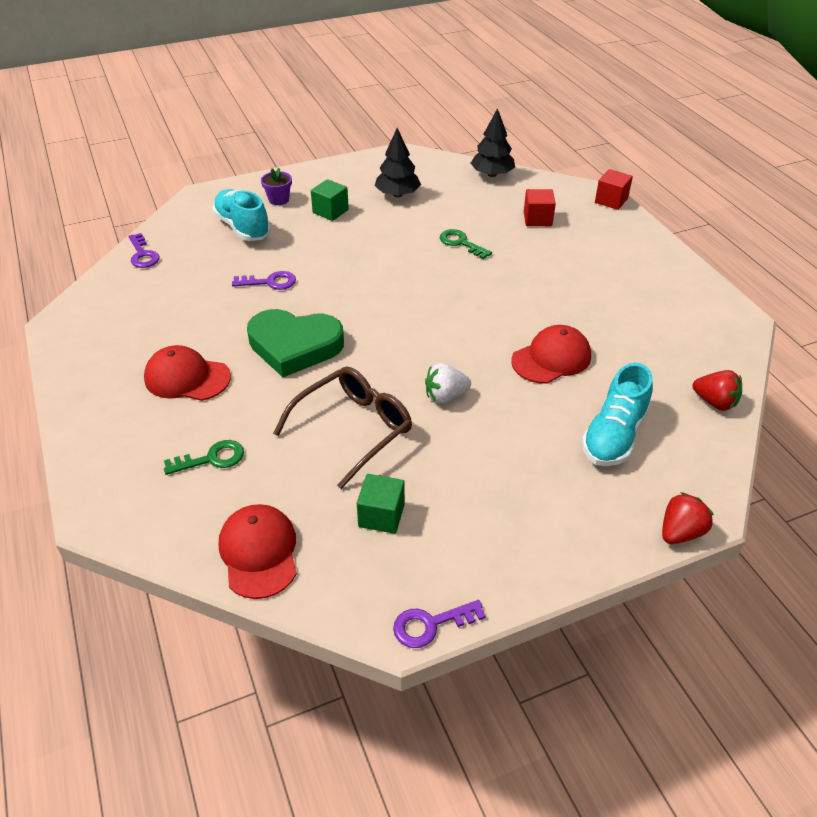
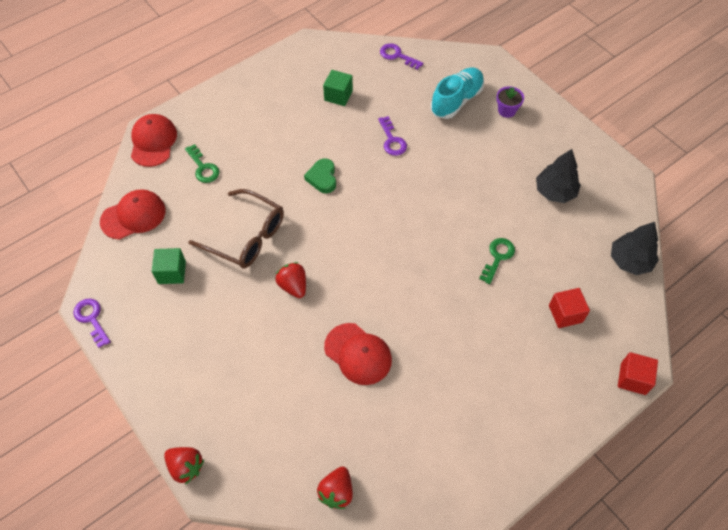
camera: 75 degrees right, 15 degrees up
purple key [129,233,160,268] -> purple key turned 75 degrees clockwise [380,43,423,70]
red cap [144,345,231,401] -> red cap moved to [131,114,177,167]
green heart [247,309,344,377] -> green heart [304,158,336,193], size x0.52
green cube [311,179,349,221] -> green cube moved to [323,70,353,106]
white strawberry [425,363,471,404] -> red strawberry [275,262,306,298]
turquoise shoe [582,363,653,466] -> none

